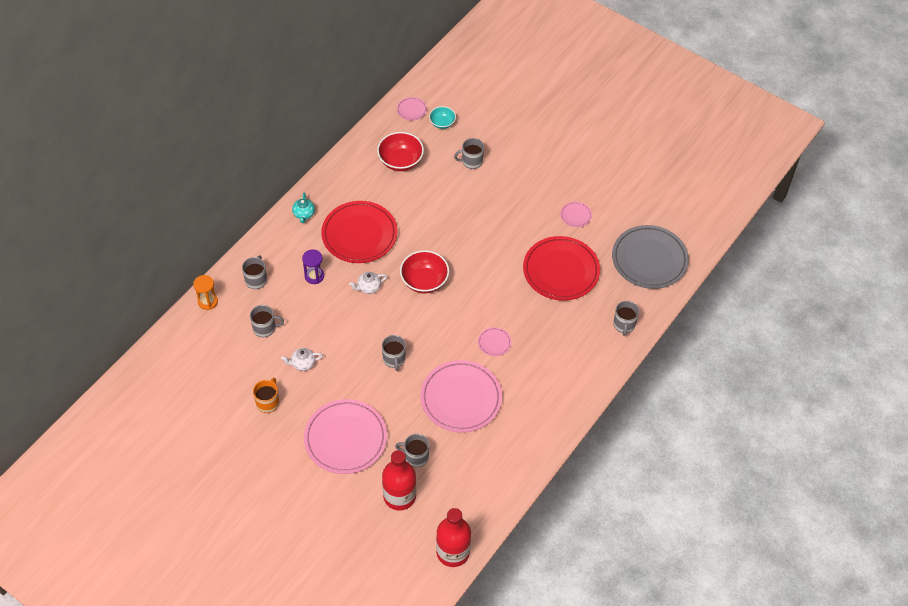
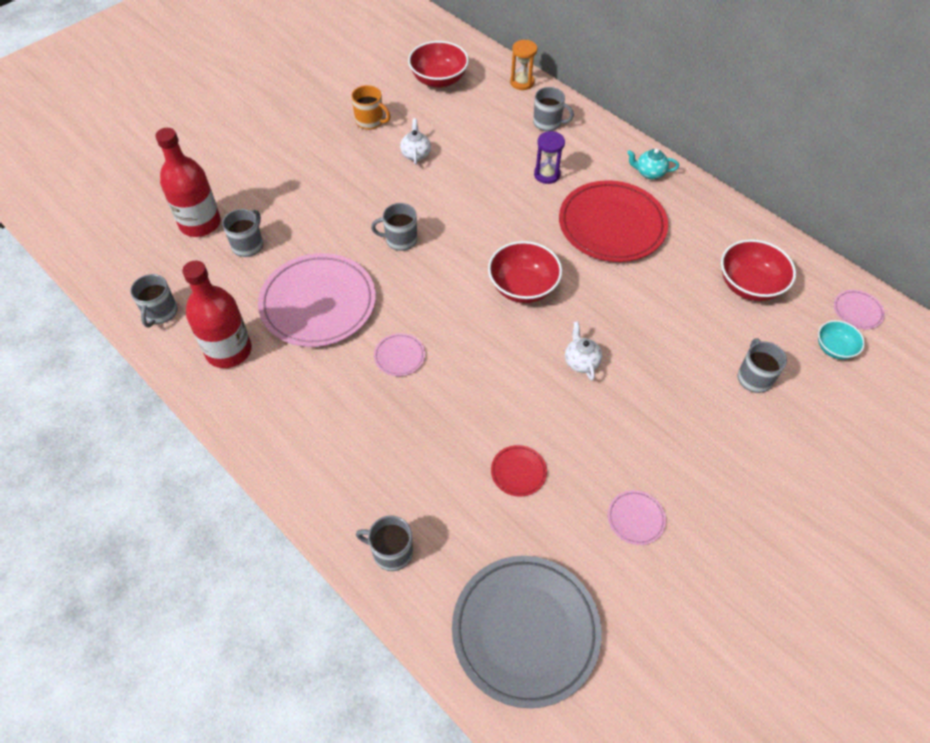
camera: 100 degrees right, 0 degrees up
grey mug [250,305,284,337] -> grey mug moved to [130,274,177,327]
pink plate [304,399,387,474] -> none
white teapot [349,272,387,294] -> white teapot moved to [565,321,602,380]
red bottle [436,508,471,567] -> red bottle moved to [182,261,252,368]
red plate [523,236,600,301] -> red plate [491,445,547,497], size x0.42
none -> red bowl [408,41,469,88]

